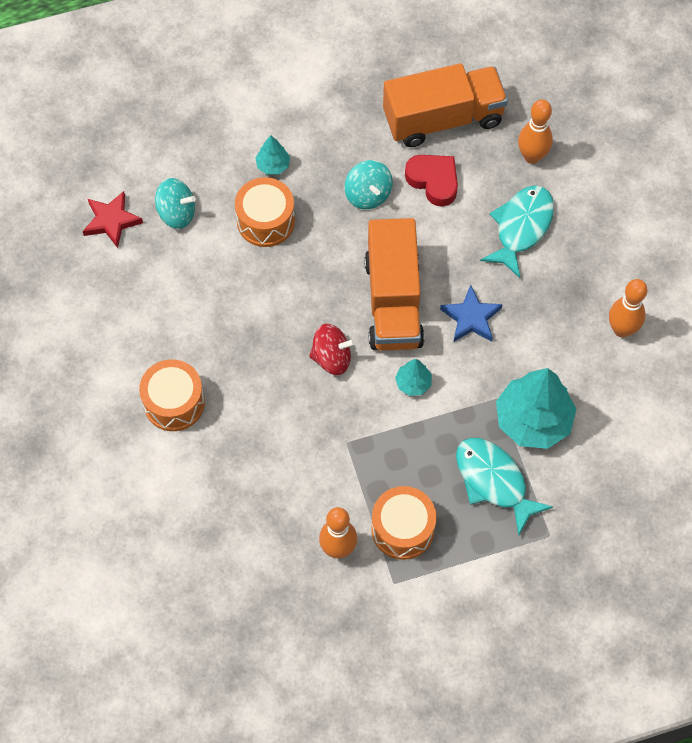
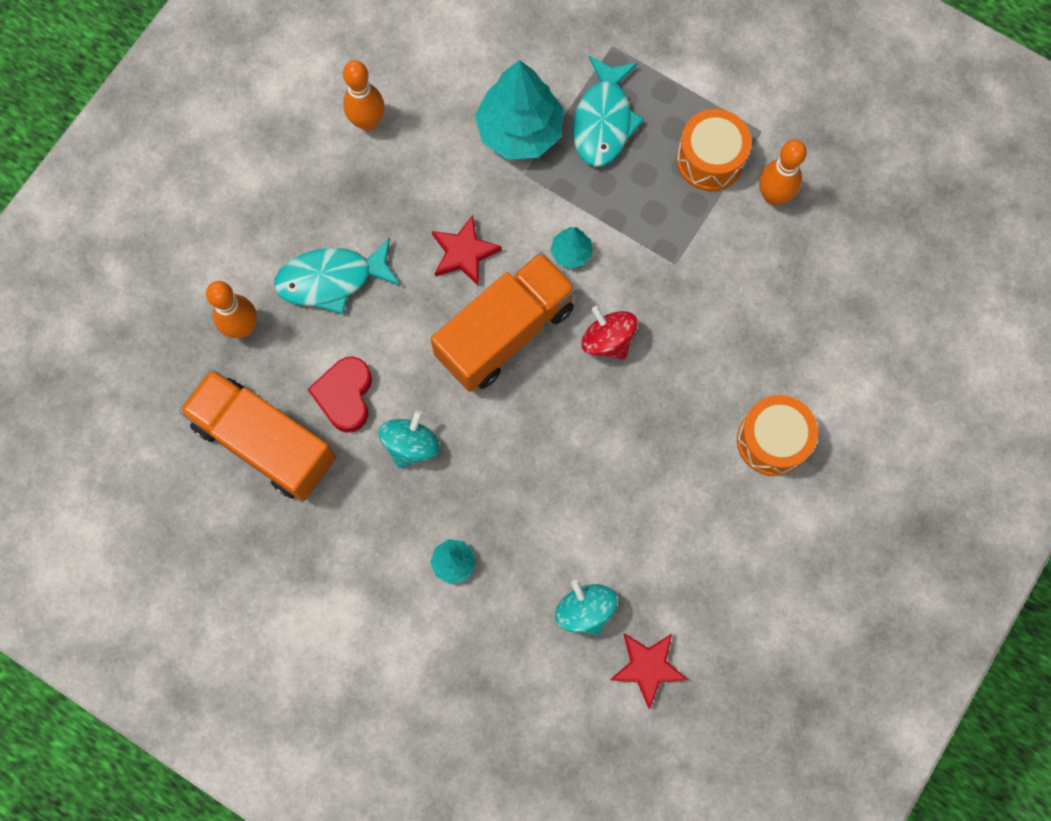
camera: 130 degrees left, 10 degrees up
orange drum [235,177,295,247] -> none
blue star [440,285,503,342] -> red star [432,215,502,286]

